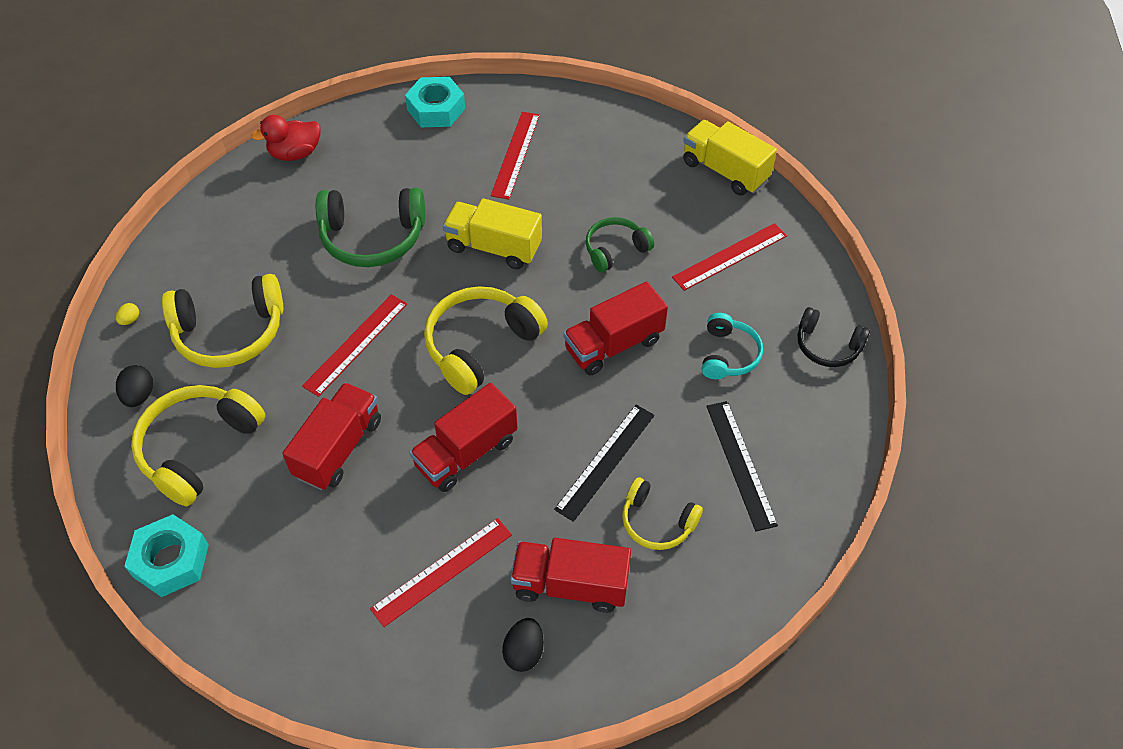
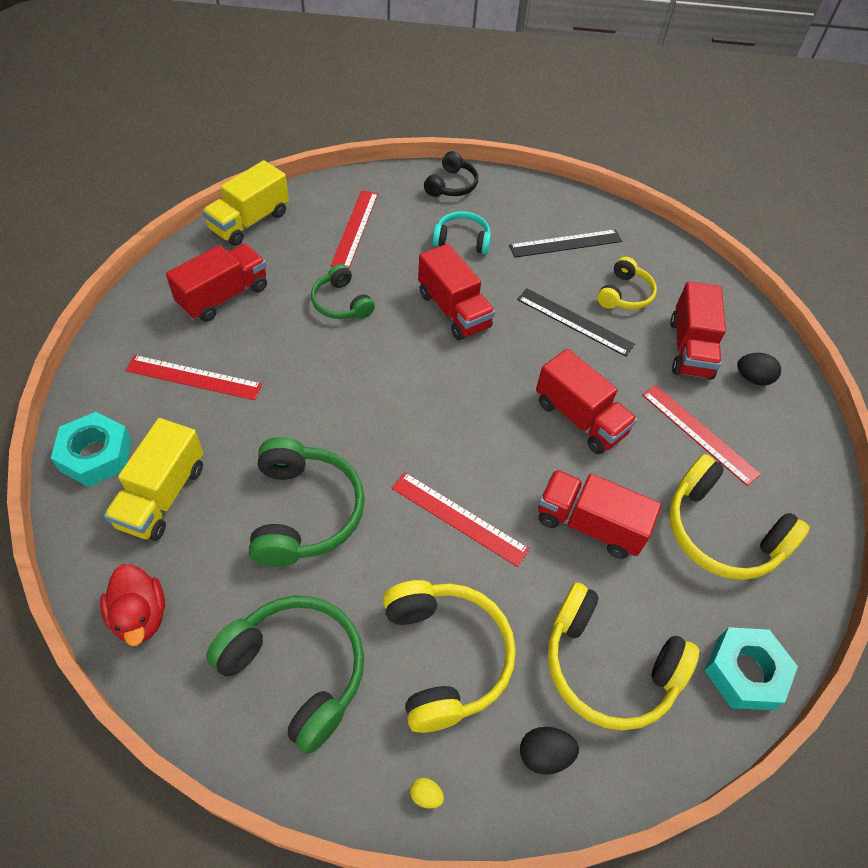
camera: 95 degrees left, 0 degrees up
yellow headphones [424,286,548,395] -> yellow headphones moved to [669,454,810,580]
yellow truck [443,198,542,269] -> yellow truck moved to [104,418,203,541]
red ruler [672,223,787,291] -> red ruler turned 45 degrees clockwise [331,190,378,269]
none -> red truck [166,244,267,322]
none -> green headphones [206,596,364,754]

